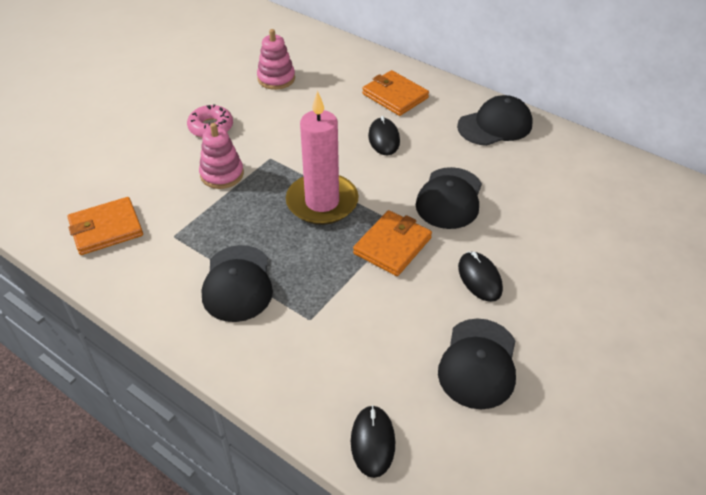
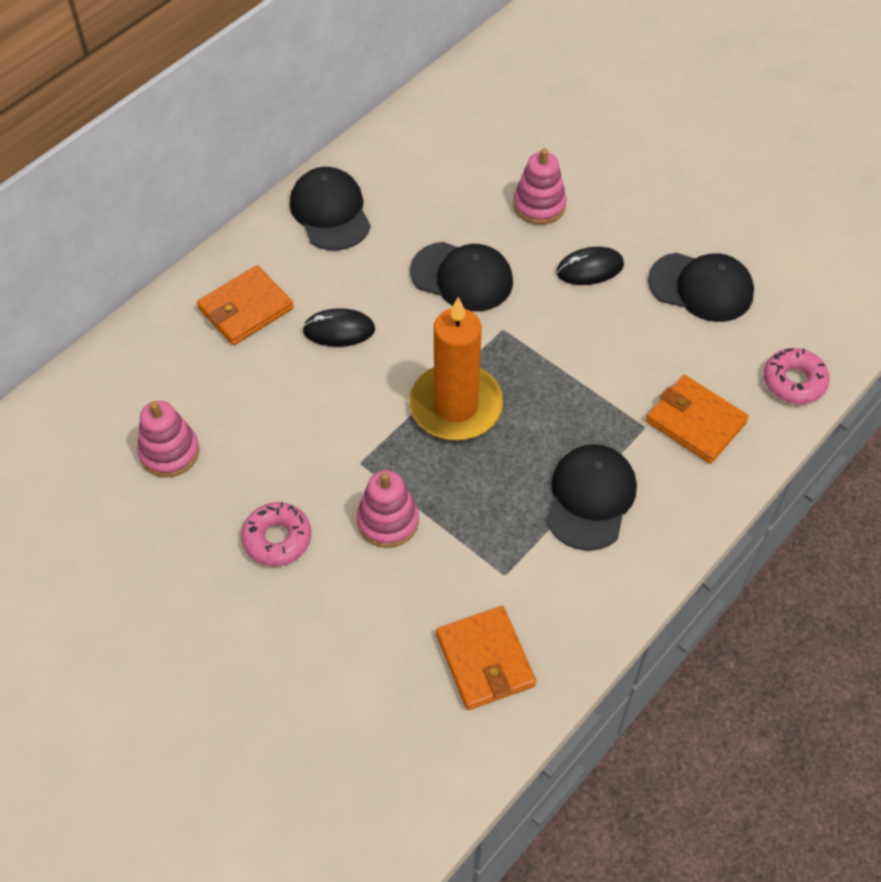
camera: 85 degrees left, 10 degrees up
black cap [202,245,273,322] -> black cap turned 75 degrees counterclockwise [547,444,637,551]
pink candle [286,91,359,225] -> orange candle [409,297,504,440]
black mouse [351,405,395,478] -> pink donut [764,348,830,404]
orange wallet [353,210,432,276] -> orange wallet moved to [646,375,749,464]
none -> pink stacking toy [513,148,566,225]

